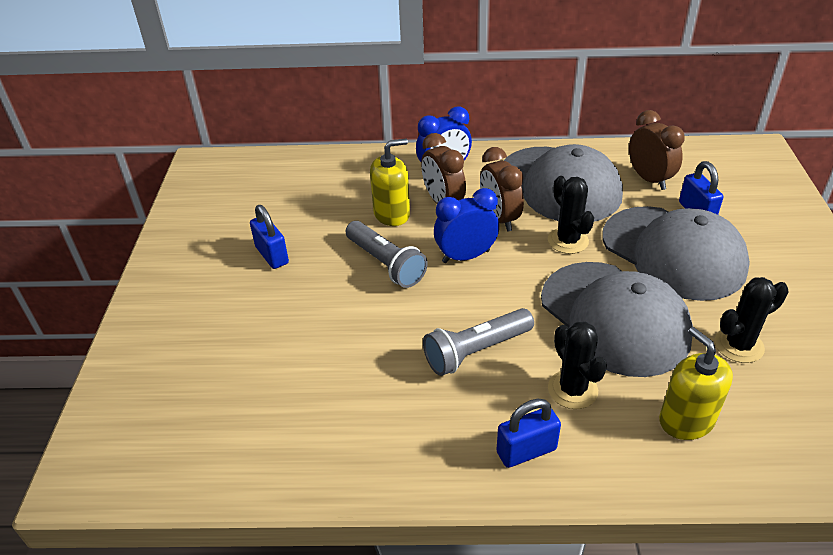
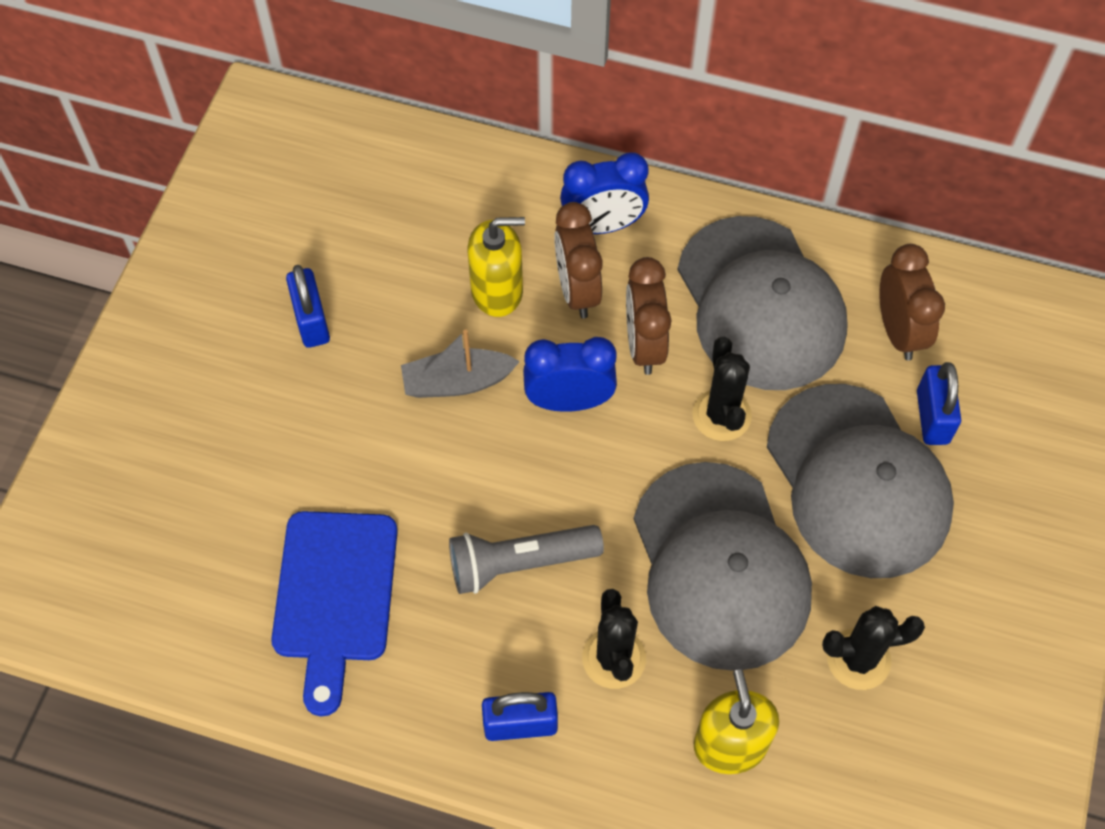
camera: 15 degrees right, 20 degrees up
grey flashlight [346,221,428,288] -> grey boat [401,329,520,398]
none -> blue cutting board [271,511,398,716]

